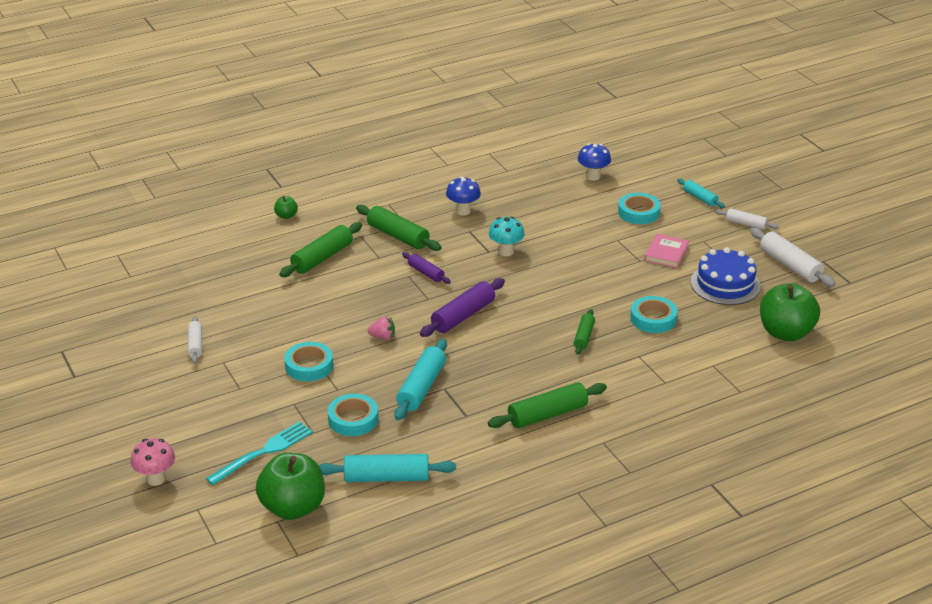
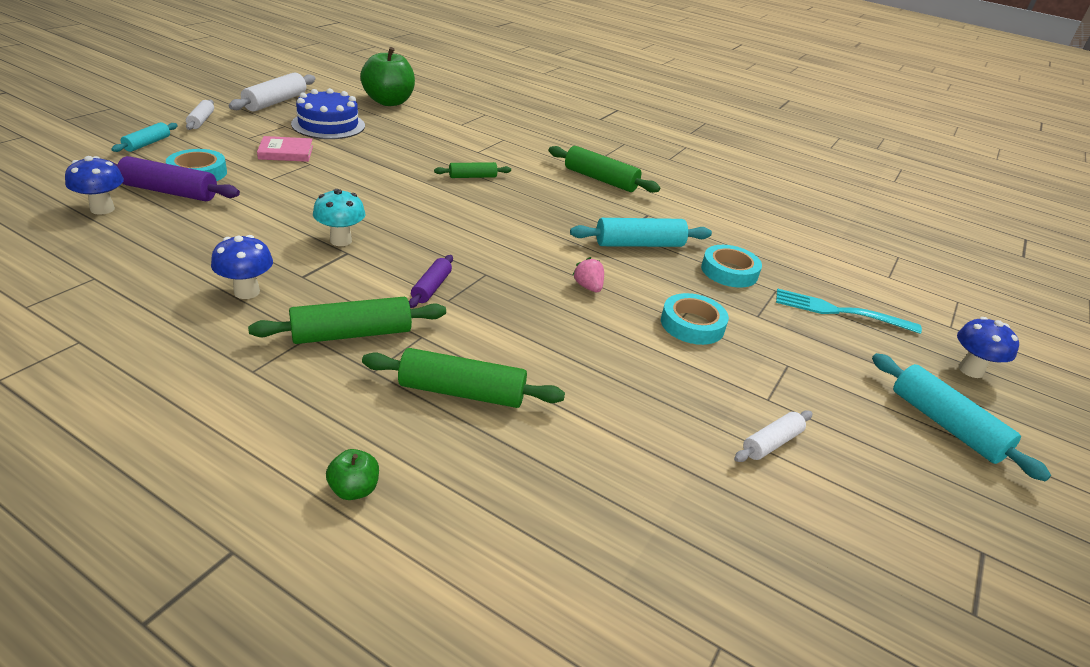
camera: 125 degrees left, 0 degrees up
pink mushroom [131,438,175,486] -> blue mushroom [957,317,1019,378]
green apple [256,453,325,520] -> none
turquoise rolling pin [319,454,456,482] -> turquoise rolling pin moved to [872,353,1051,481]
green rolling pin [356,205,441,251] -> green rolling pin turned 60 degrees clockwise [248,297,446,344]
purple rolling pin [420,278,505,337] -> purple rolling pin moved to [108,156,240,201]
turquoise tape [630,296,678,333] -> none

